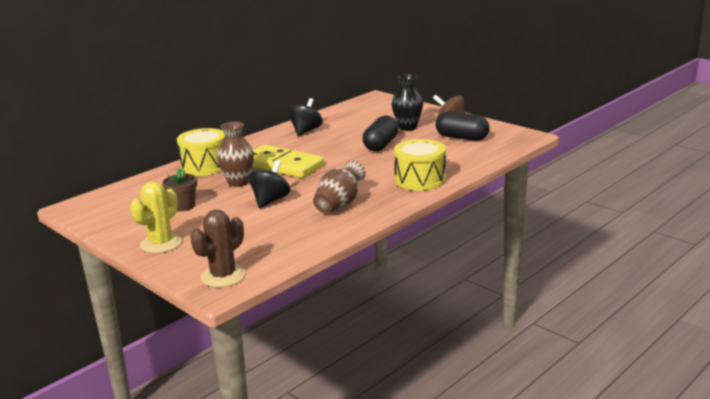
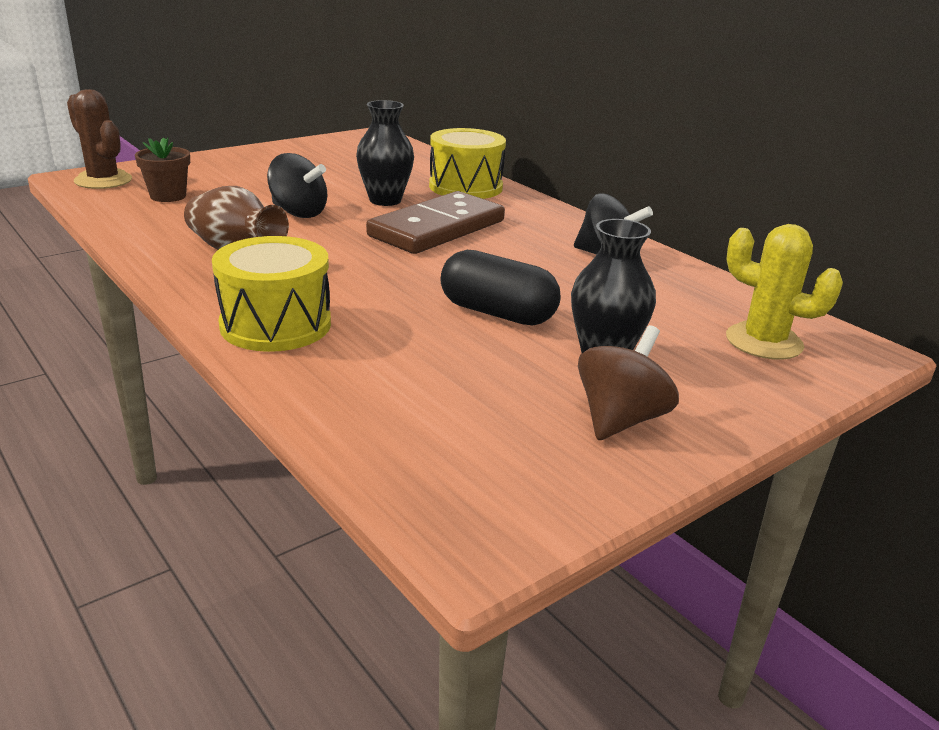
camera: 95 degrees right, 5 degrees up
yellow cactus [130,182,182,253] -> yellow cactus moved to [726,224,843,360]
brown flower pot [162,168,197,212] -> brown flower pot moved to [135,137,190,202]
brown vase [217,122,254,187] -> black vase [356,100,414,206]
yellow domino [252,145,324,178] -> brown domino [366,191,505,254]
black capsule [436,112,489,141] -> none

